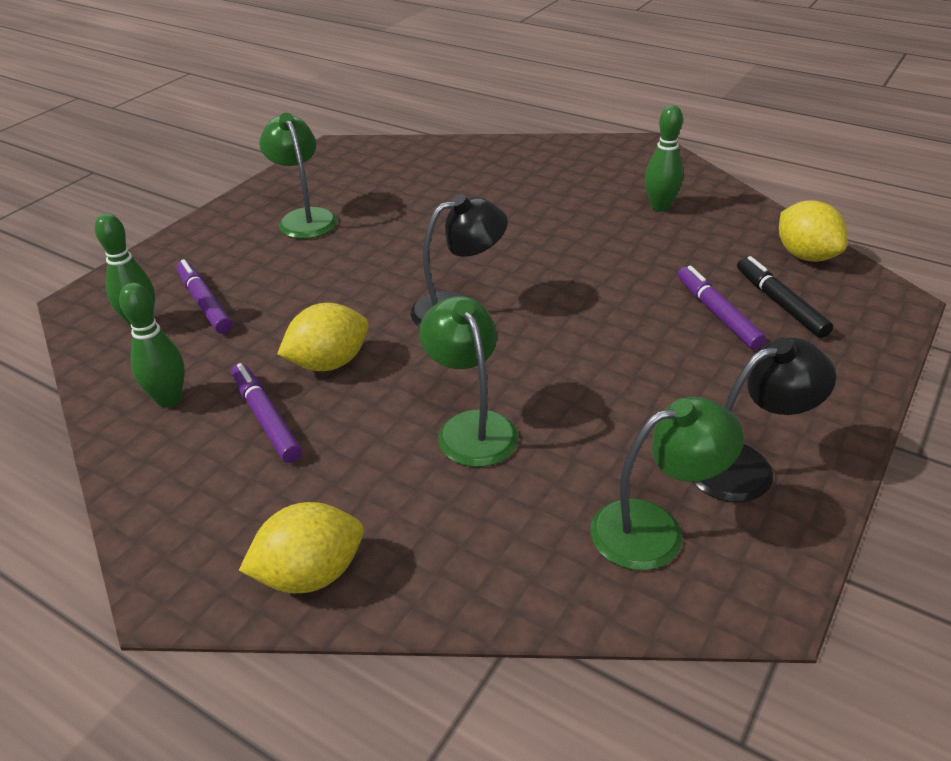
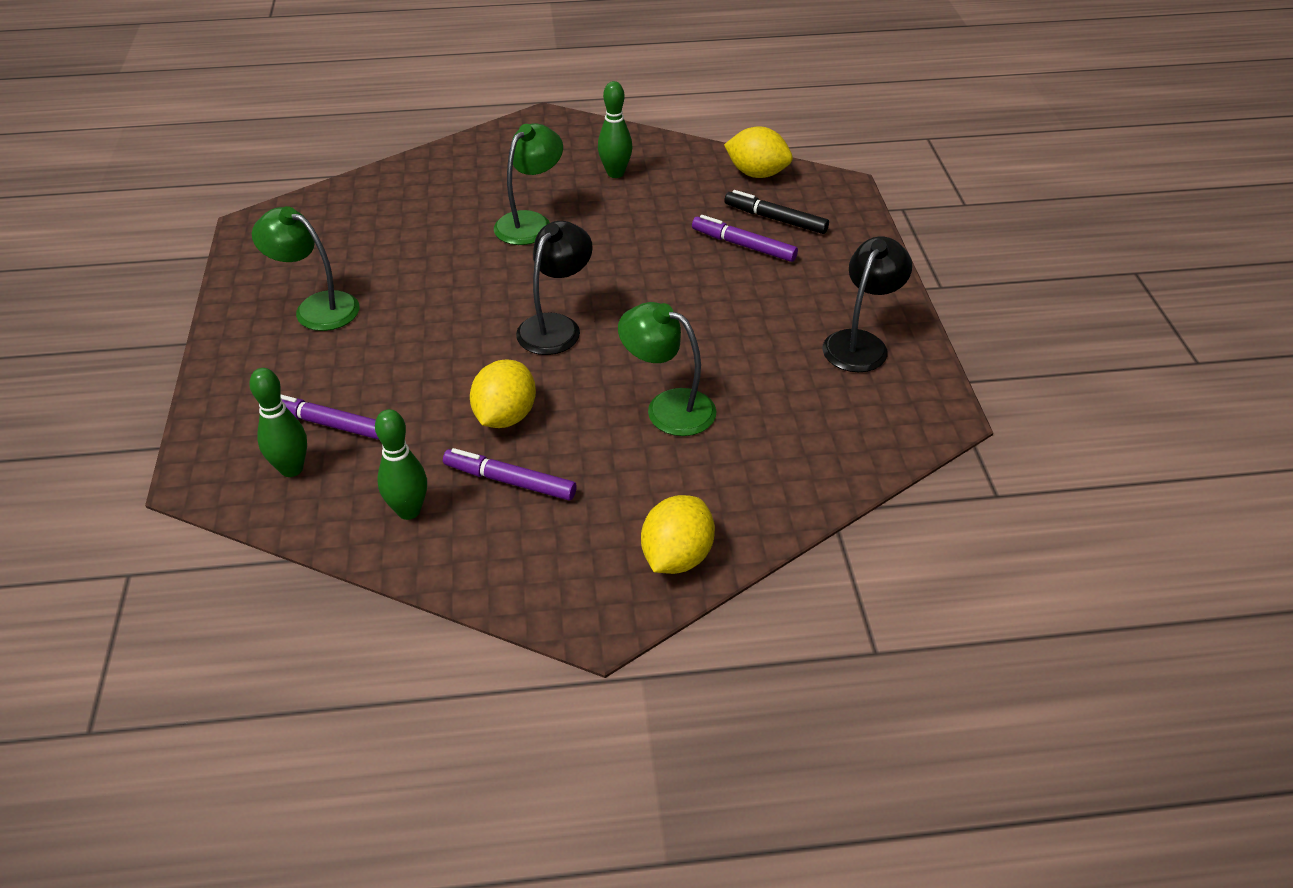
camera: 40 degrees left, 5 degrees up
green lamp [590,397,744,571] -> green lamp moved to [494,123,563,245]

